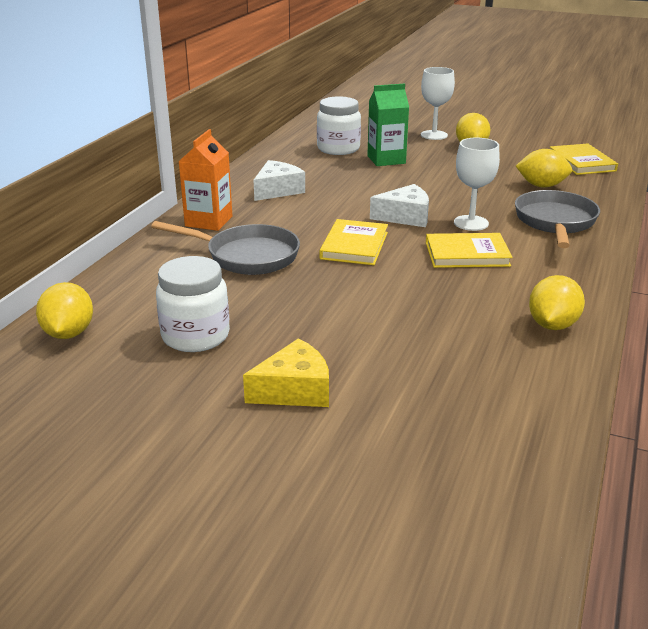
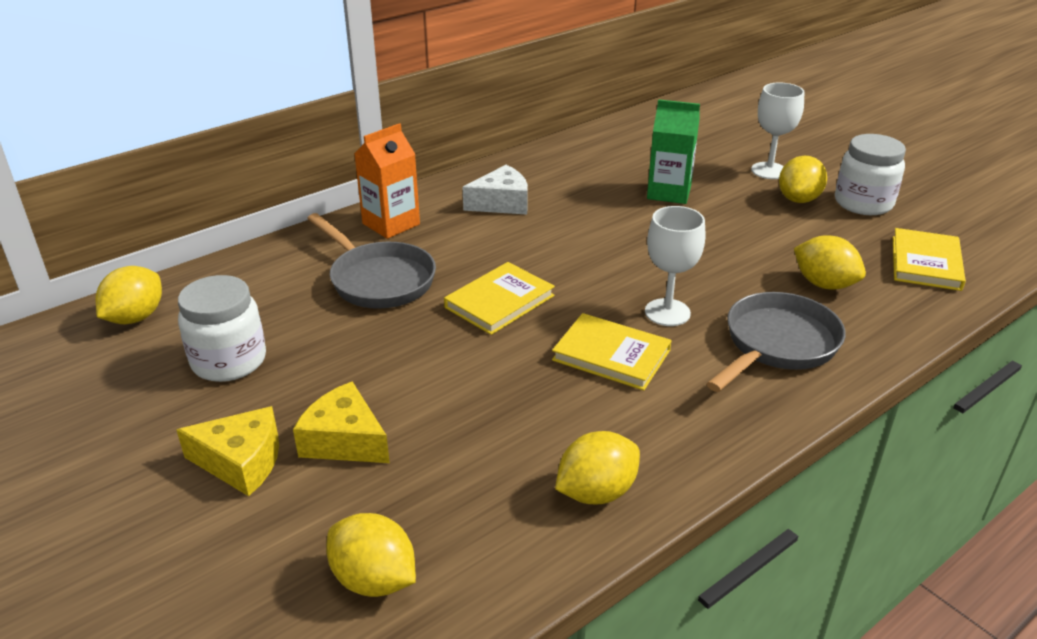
camera: 30 degrees right, 5 degrees up
white jar [317,97,361,155] -> white jar moved to [835,134,906,215]
white cheese [370,184,429,227] -> none
none -> yellow cheese [293,381,390,463]
none -> yellow lemon [326,513,416,597]

